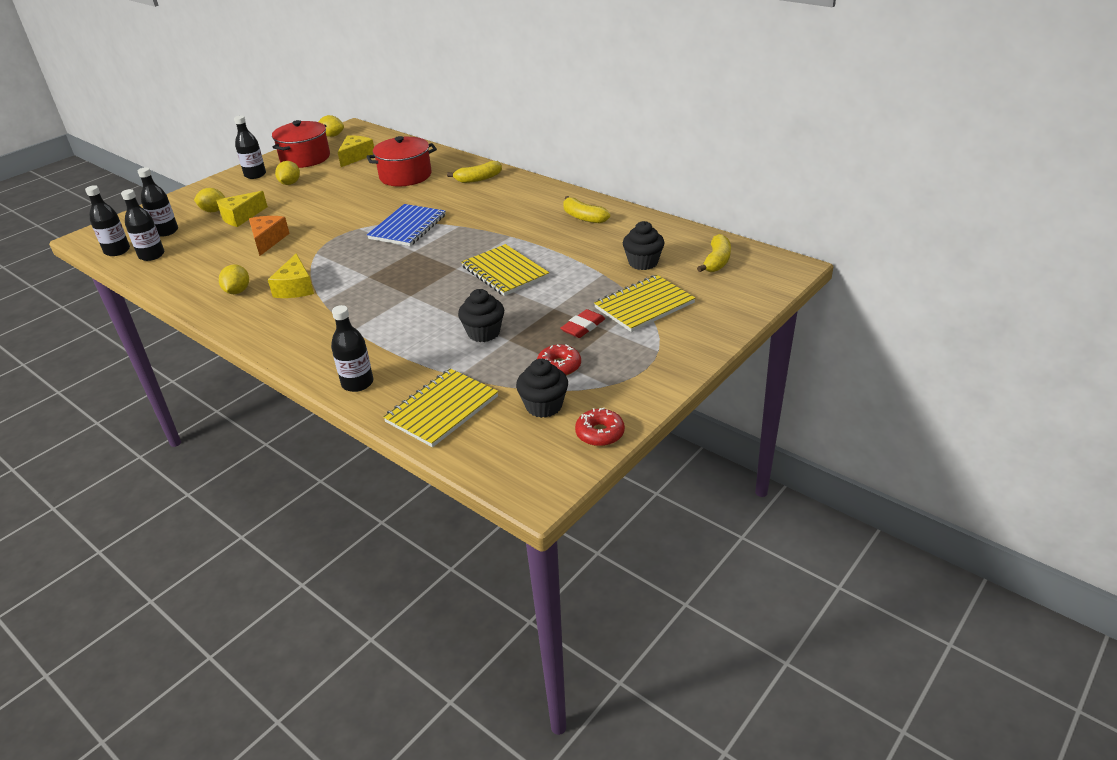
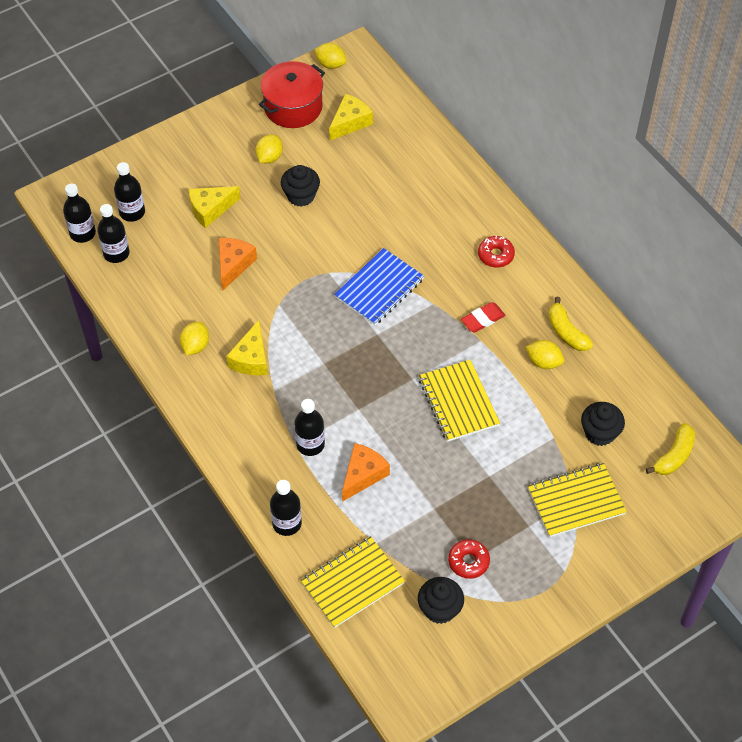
camera: 15 degrees right, 20 degrees up
yellow lemon [194,188,226,212] -> yellow lemon moved to [526,340,564,369]
black bottle [234,116,266,179] -> black bottle moved to [294,399,325,456]
red pot [367,136,437,186] -> none
yellow banana [447,161,502,183] -> none
black cupcake [458,289,504,342] -> black cupcake moved to [281,165,320,207]
red eraser [560,309,605,338] -> red eraser moved to [461,302,506,333]
red donut [575,408,625,446] -> red donut moved to [478,236,515,267]
none -> orange cheese [342,443,390,502]

